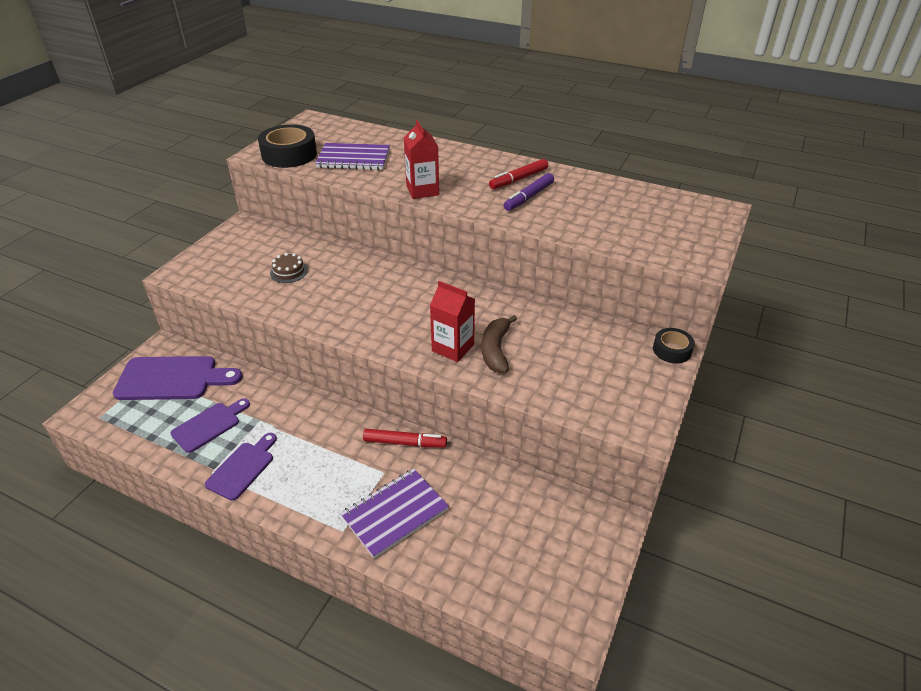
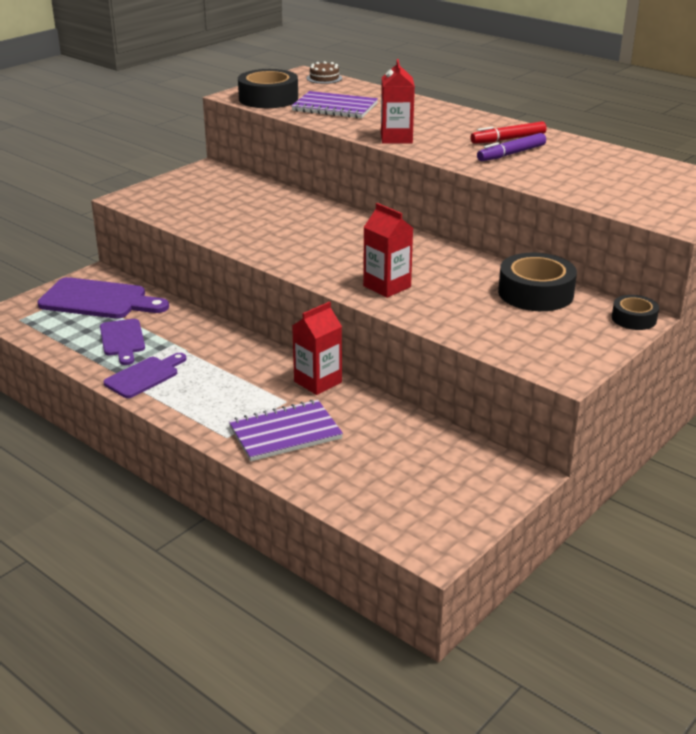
camera: 15 degrees right, 10 degrees down
purple cutting board [170,398,250,453] -> purple cutting board turned 105 degrees clockwise [100,319,145,365]
brown cake [270,253,308,283] -> brown cake moved to [307,61,342,84]
red marker [363,429,447,448] -> red carton [292,302,342,395]
brown banana [482,315,517,373] -> none
none -> black tape [498,253,577,311]

